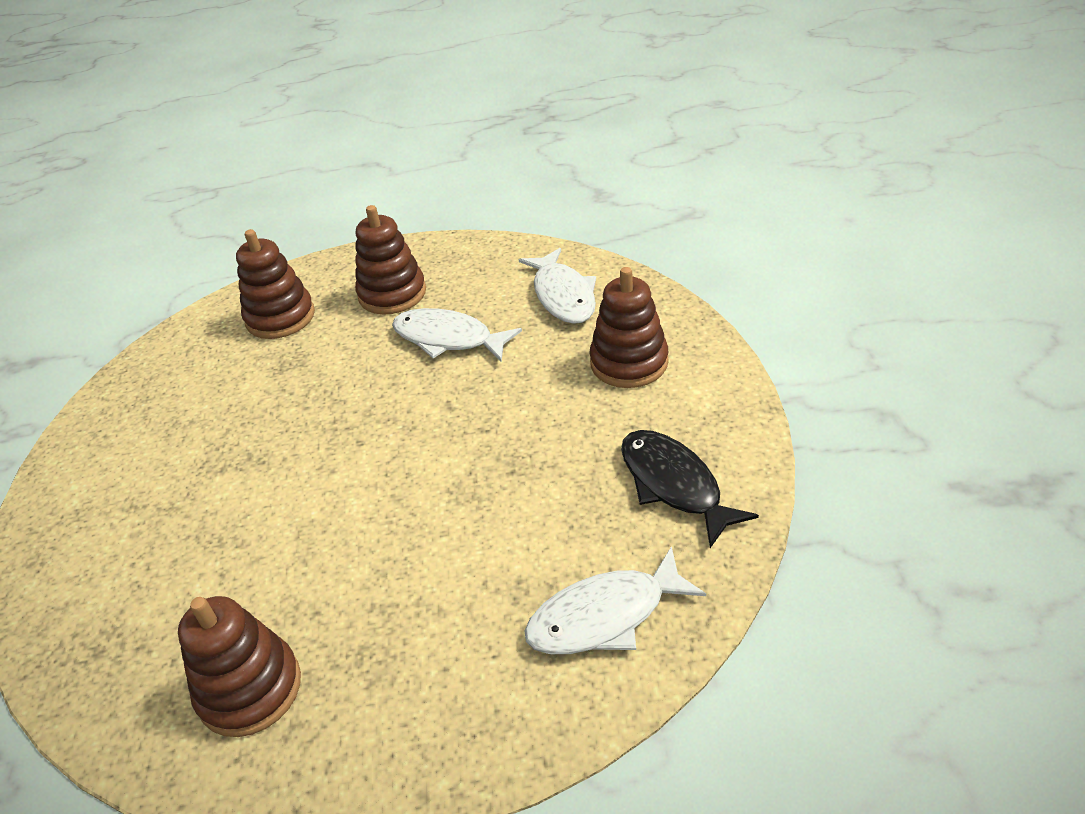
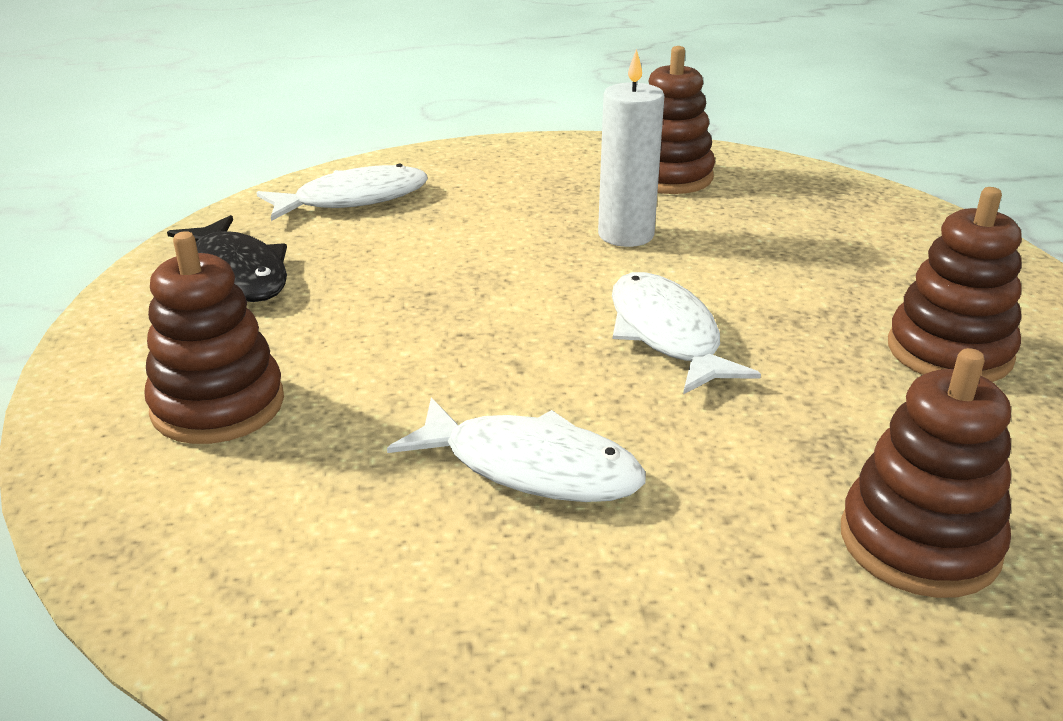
camera: 175 degrees right, 10 degrees down
brown stacking toy [355,205,426,315] -> brown stacking toy moved to [888,187,1022,382]
white fish [519,248,596,324] -> white fish moved to [612,272,761,394]
none -> white candle [598,49,664,247]

